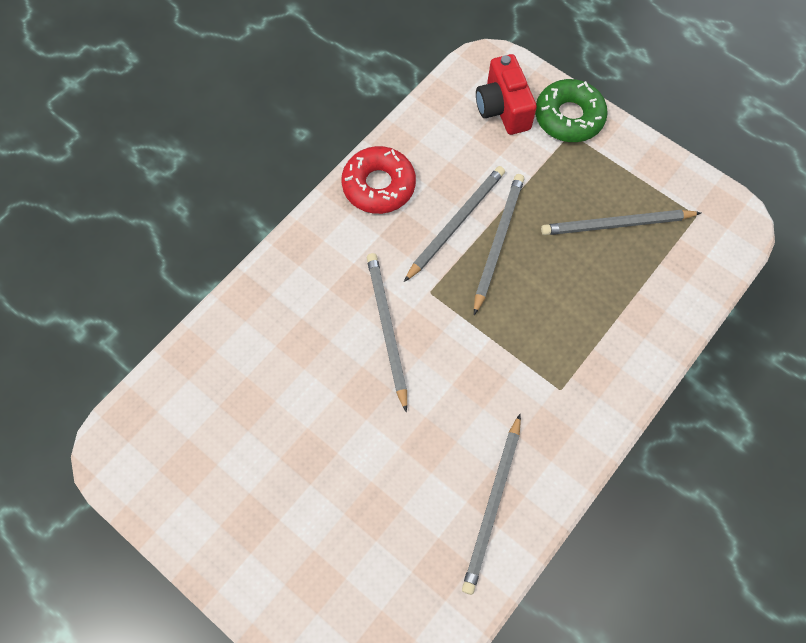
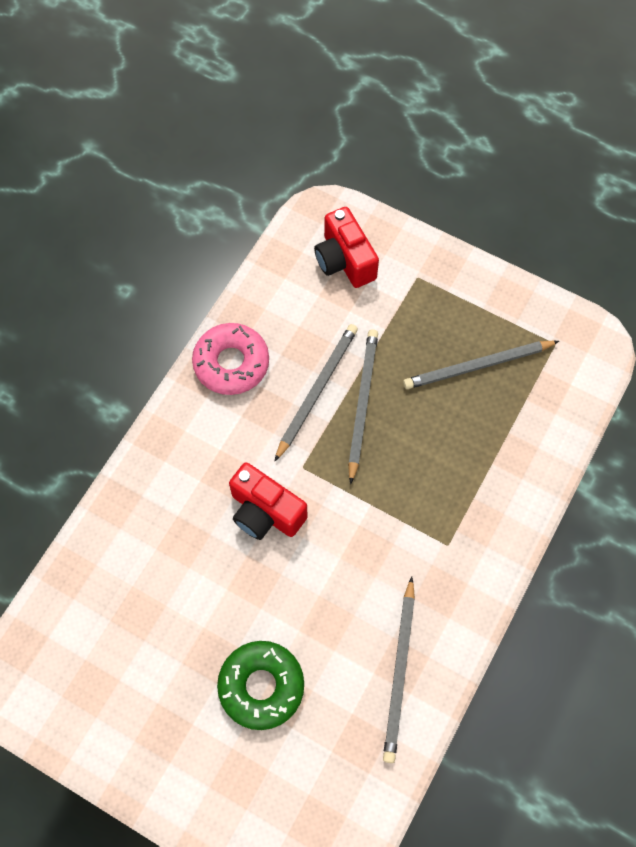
camera: 10 degrees left, 0 degrees up
red donut [341,146,416,214] -> pink donut [192,323,269,395]
grey pencil [367,253,407,412] -> red camera [229,462,308,540]
green donut [535,79,608,142] -> green donut moved to [217,641,304,730]

